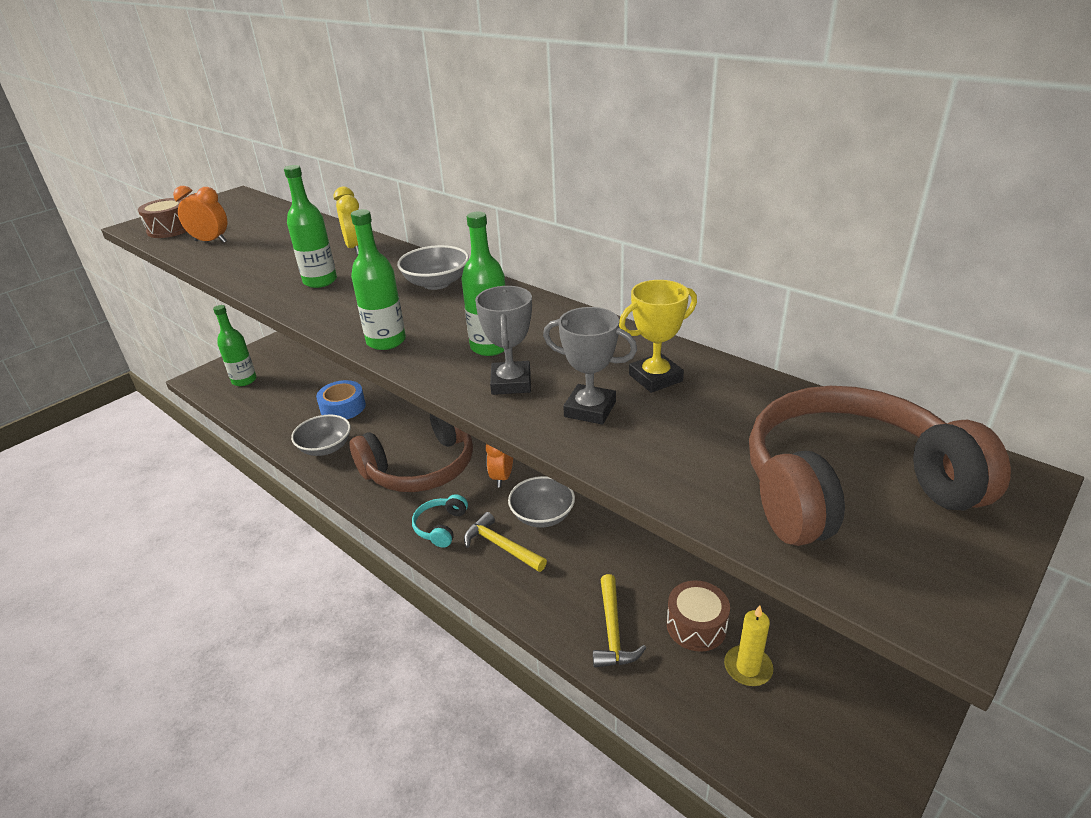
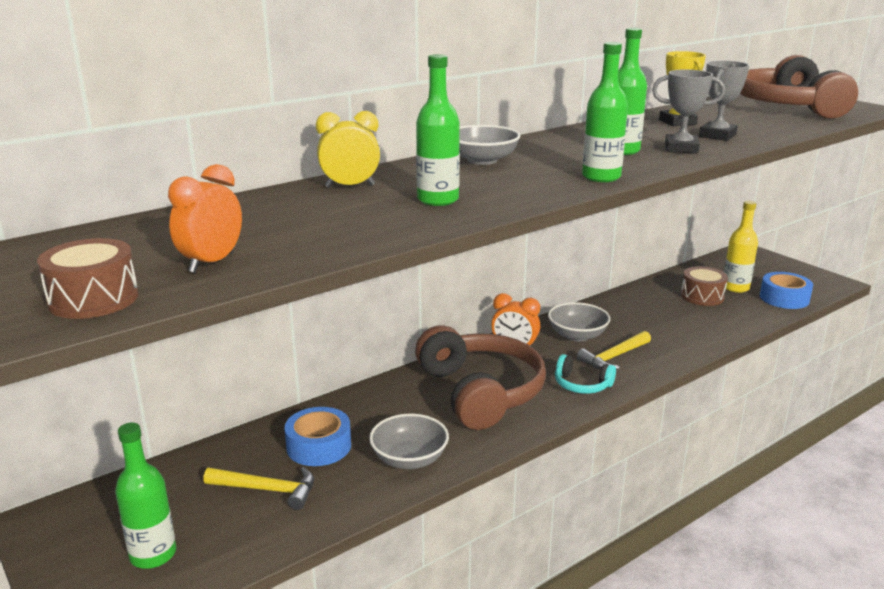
camera: 80 degrees left, 10 degrees down
yellow hammer [593,574,646,667] -> yellow hammer moved to [203,467,314,510]
yellow candle [724,605,773,686] -> yellow bottle [724,201,758,293]
none -> blue tape [760,272,813,309]

